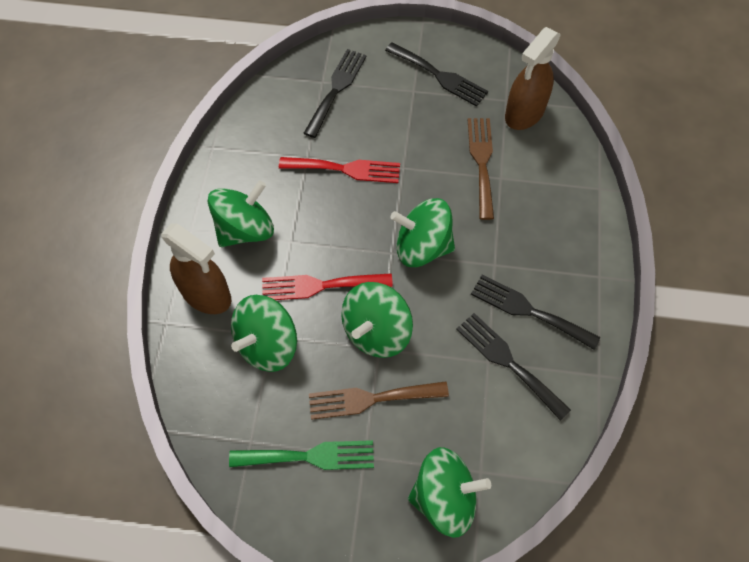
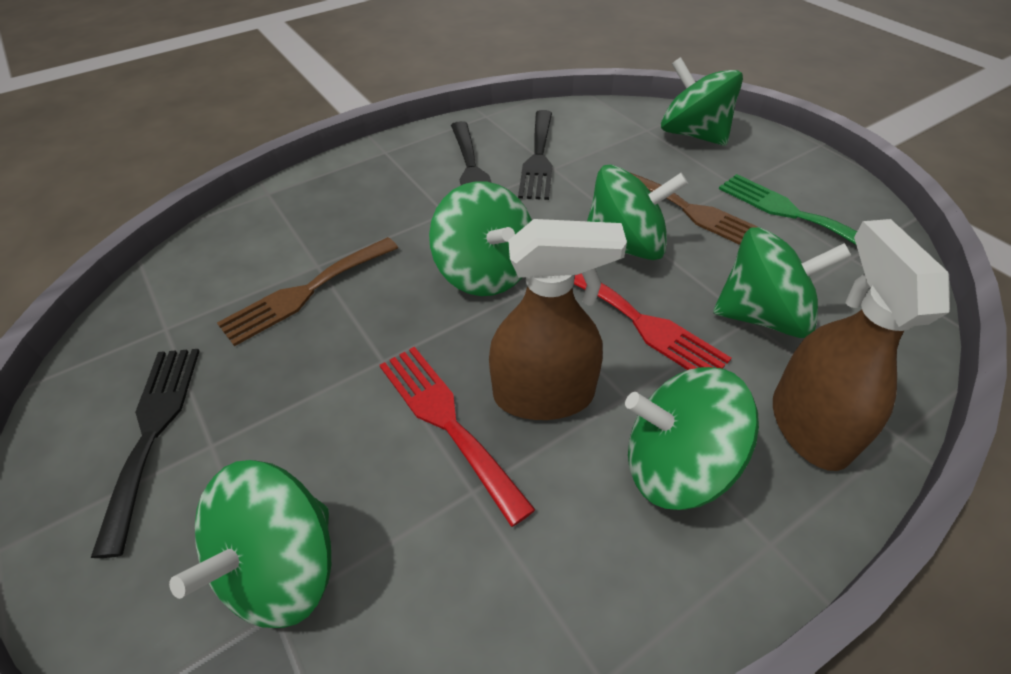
camera: 130 degrees left, 15 degrees down
black fork [304,49,367,138] -> green spinning top [169,460,331,628]
brown spray bottle [505,27,561,130] -> brown spray bottle moved to [489,219,627,420]

